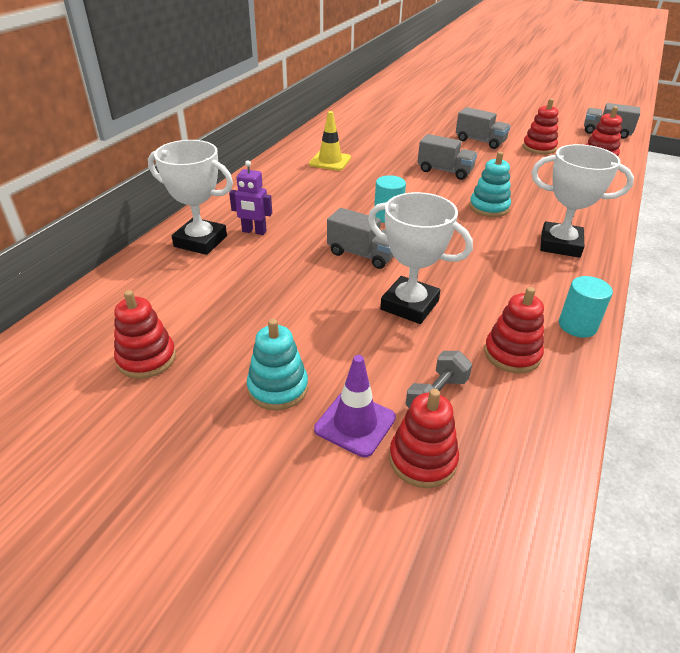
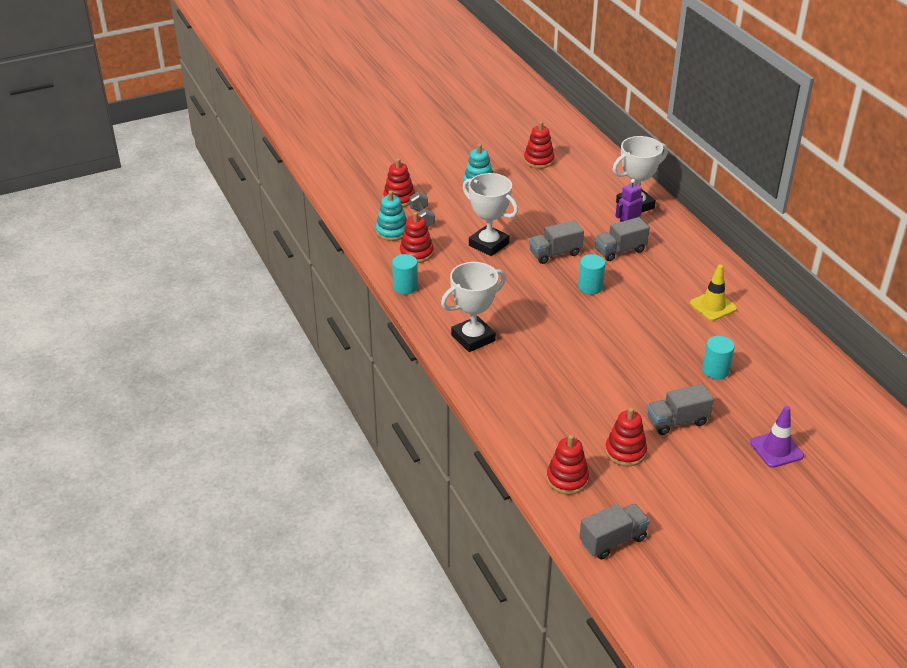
camera: 130 degrees right, 0 degrees up
purple traffic cone [314,355,396,457] -> purple traffic cone moved to [750,406,804,468]
white trophy [368,192,473,324] -> white trophy turned 60 degrees clockwise [463,173,518,256]
grey truck [418,134,477,180] -> grey truck moved to [595,217,650,261]
turquoise stacking toy [469,152,511,217] -> turquoise stacking toy moved to [376,191,407,241]
none -> turquoise cylinder [702,336,735,379]

